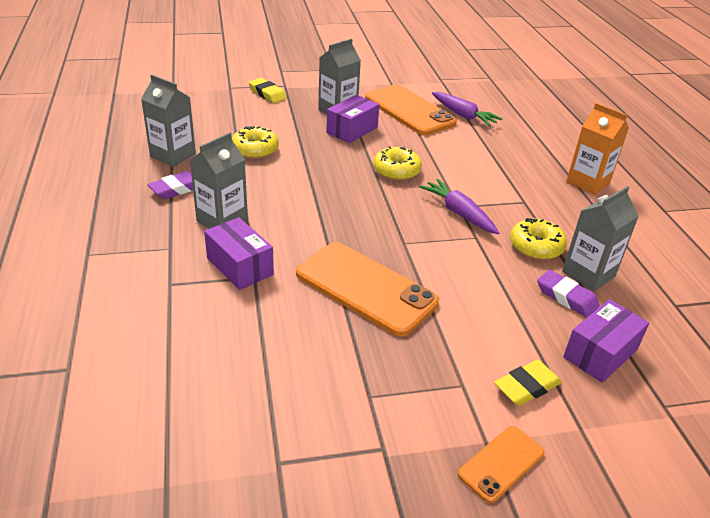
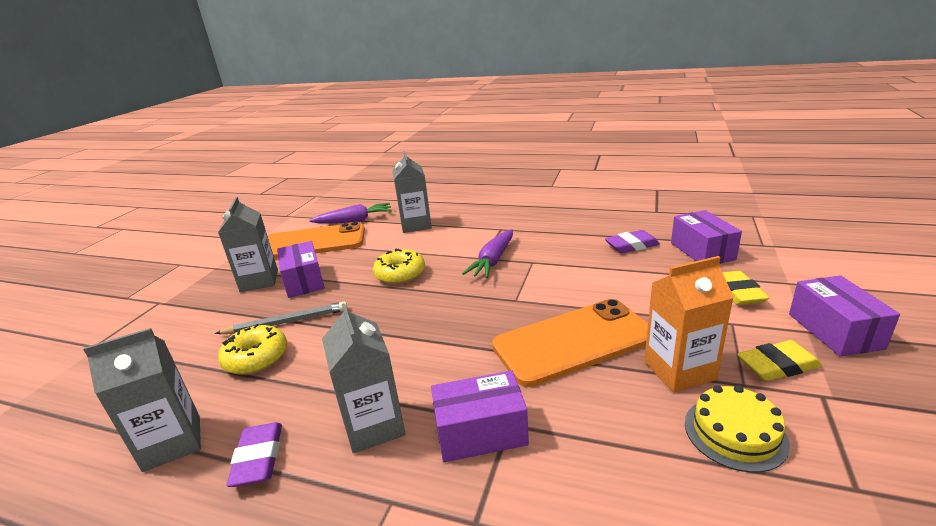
camera: 55 degrees left, 10 degrees down
yellow eraser [248,78,287,103] -> yellow eraser moved to [737,340,822,381]
purple carrot [419,179,500,234] -> purple carrot turned 60 degrees counterclockwise [462,229,513,278]
orange phone [458,426,545,503] -> purple box [789,275,900,357]
yellow donut [510,218,567,260] -> none
grey carton [562,186,639,291] -> grey carton moved to [392,151,432,233]
orange carton [566,103,629,195] -> orange carton moved to [644,256,734,393]
none -> grey pencil [215,302,347,334]
none -> yellow cake [685,385,790,472]

